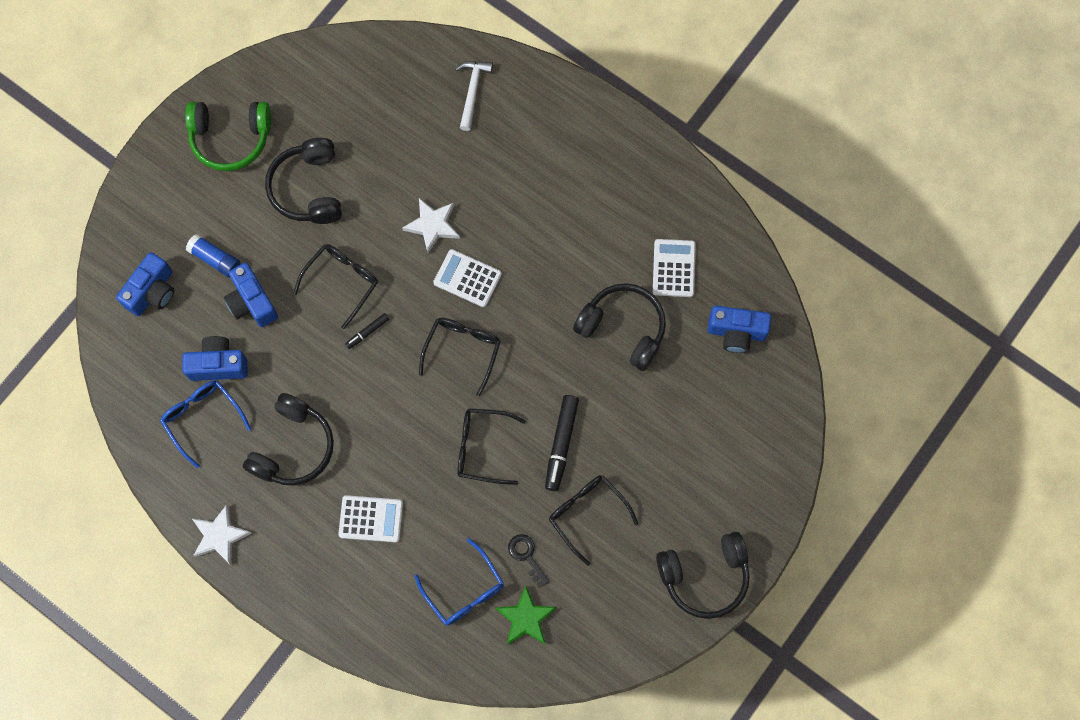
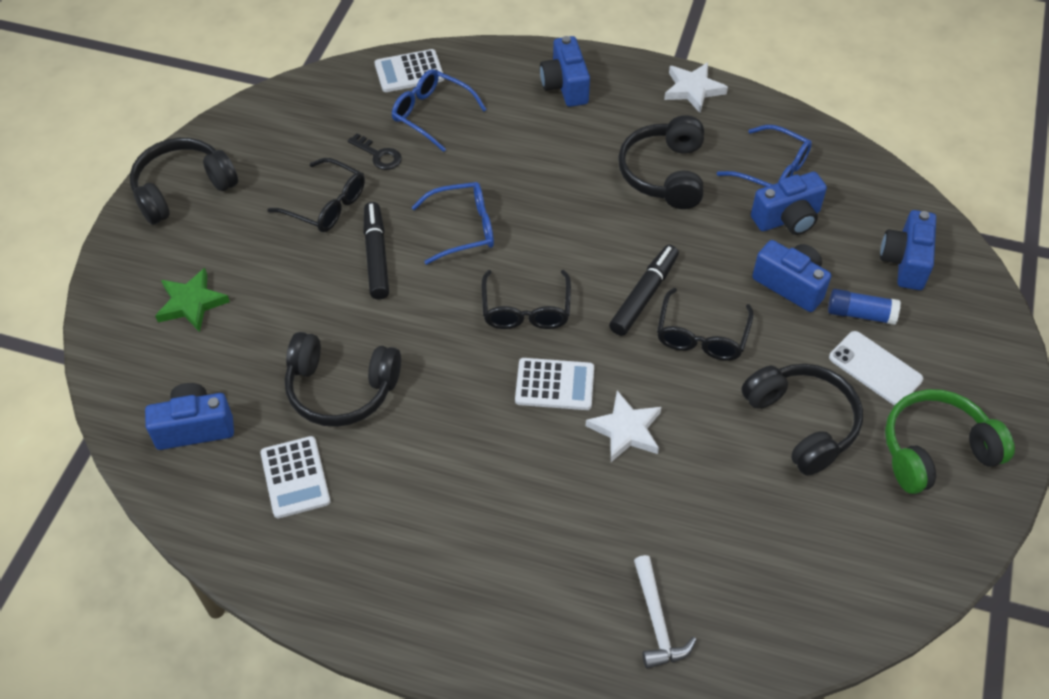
camera: 160 degrees right, 20 degrees down
white calculator [338,495,403,543] -> white calculator moved to [375,49,444,92]
black marker [345,313,389,349] -> black marker [609,245,679,336], size x1.89
black glasses [457,408,526,485] -> blue glasses [411,182,494,265]
green star [495,586,557,645] -> green star moved to [155,268,230,332]
none -> blue camera [540,36,590,107]
none -> white phone [829,331,923,405]

